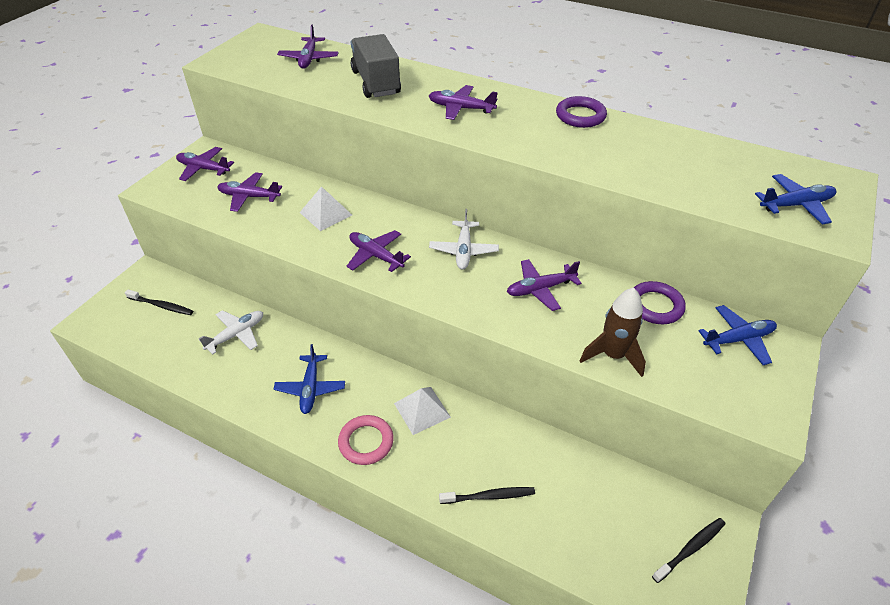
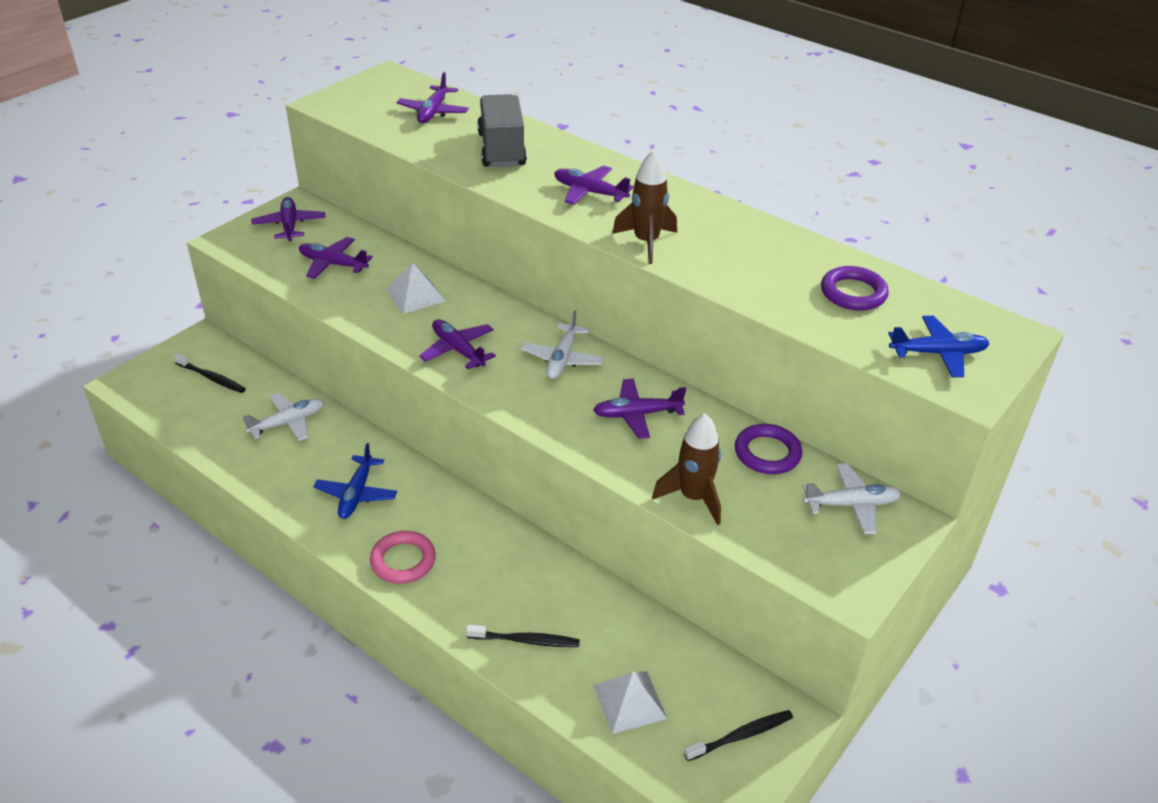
camera: 10 degrees right, 5 degrees down
purple plane [176,147,234,181] -> purple plane turned 45 degrees clockwise [252,197,326,241]
white pyramid [394,387,451,435] -> white pyramid moved to [593,671,667,734]
purple ring [556,96,607,128] -> purple ring moved to [821,266,889,311]
blue plane [698,305,777,365] -> white plane [802,463,902,534]
none -> brown rocket [612,150,677,264]

